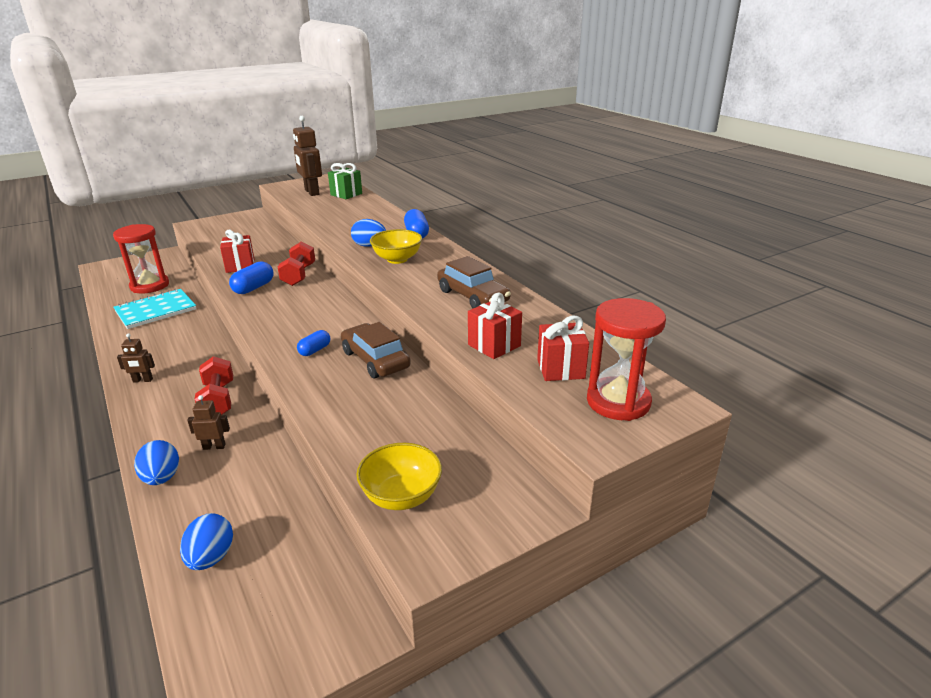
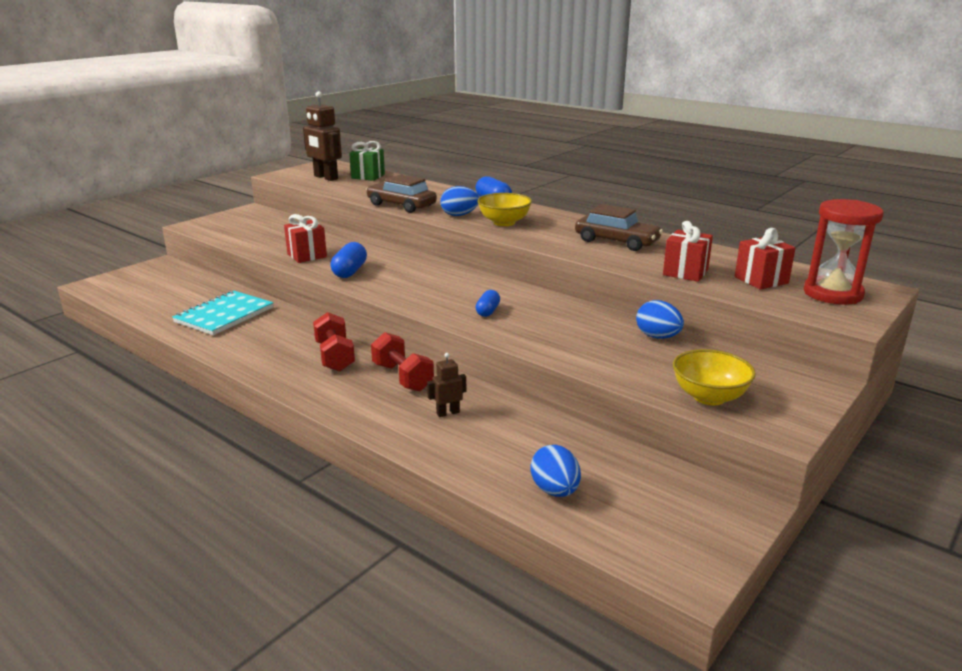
camera: 20 degrees left, 5 degrees down
red hourglass [113,224,169,294] -> none
brown robot [117,333,155,383] -> none
blue egg [134,440,179,485] -> blue egg moved to [636,300,684,339]
red dumbbell [278,241,315,286] -> red dumbbell moved to [313,312,355,372]
brown car [341,322,411,378] -> brown car moved to [366,174,437,213]

